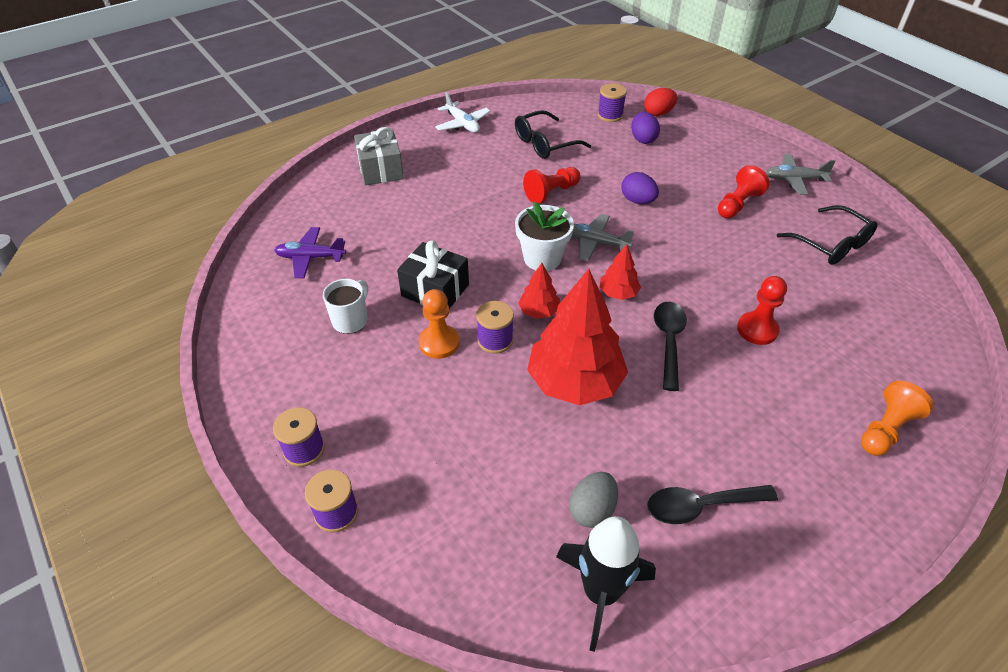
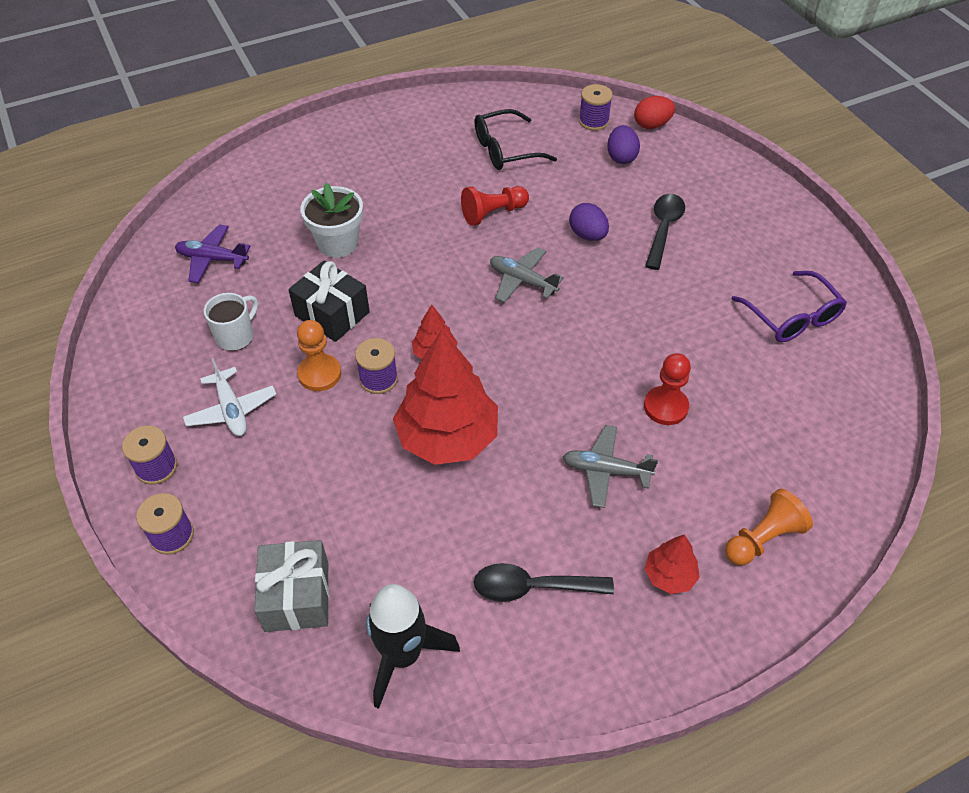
camera: 10 degrees right, 5 degrees up
grey gift [354,127,404,186] -> grey gift moved to [254,540,329,632]
white plane [435,92,491,133] -> white plane moved to [183,358,276,436]
white flower pot [515,202,574,271] -> white flower pot moved to [300,183,363,258]
grey egg [569,472,618,528] -> none
red tree [600,244,641,300] -> red tree moved to [644,534,700,594]
black spoon [654,302,687,391] -> black spoon moved to [645,194,685,270]
red pawn [718,165,770,218] -> none
grey plane [766,154,836,195] -> grey plane moved to [563,425,658,508]
black glasses [777,205,878,265] -> purple glasses [731,271,847,342]

